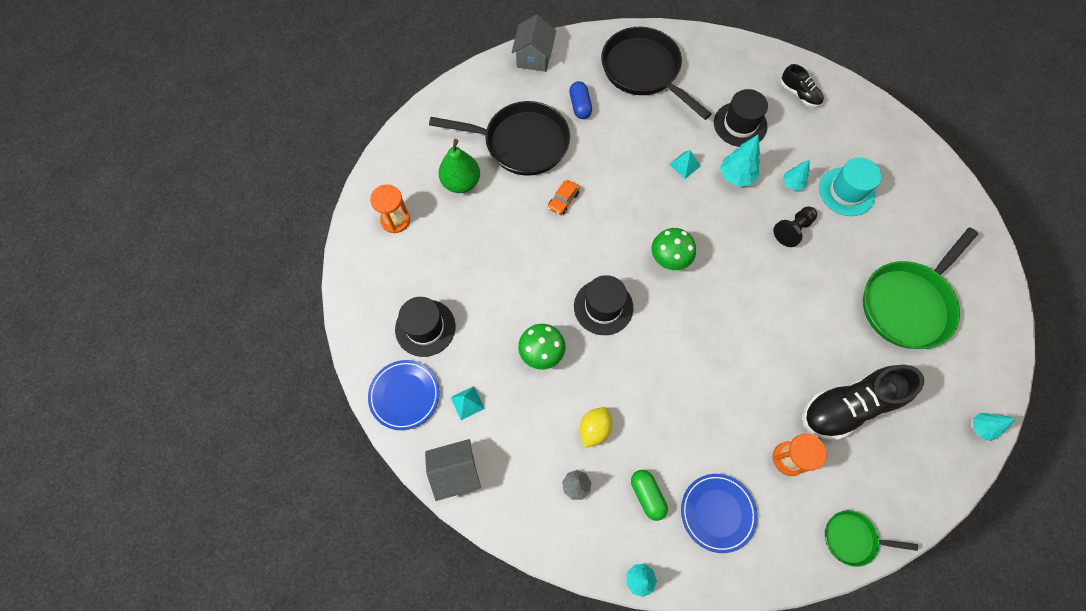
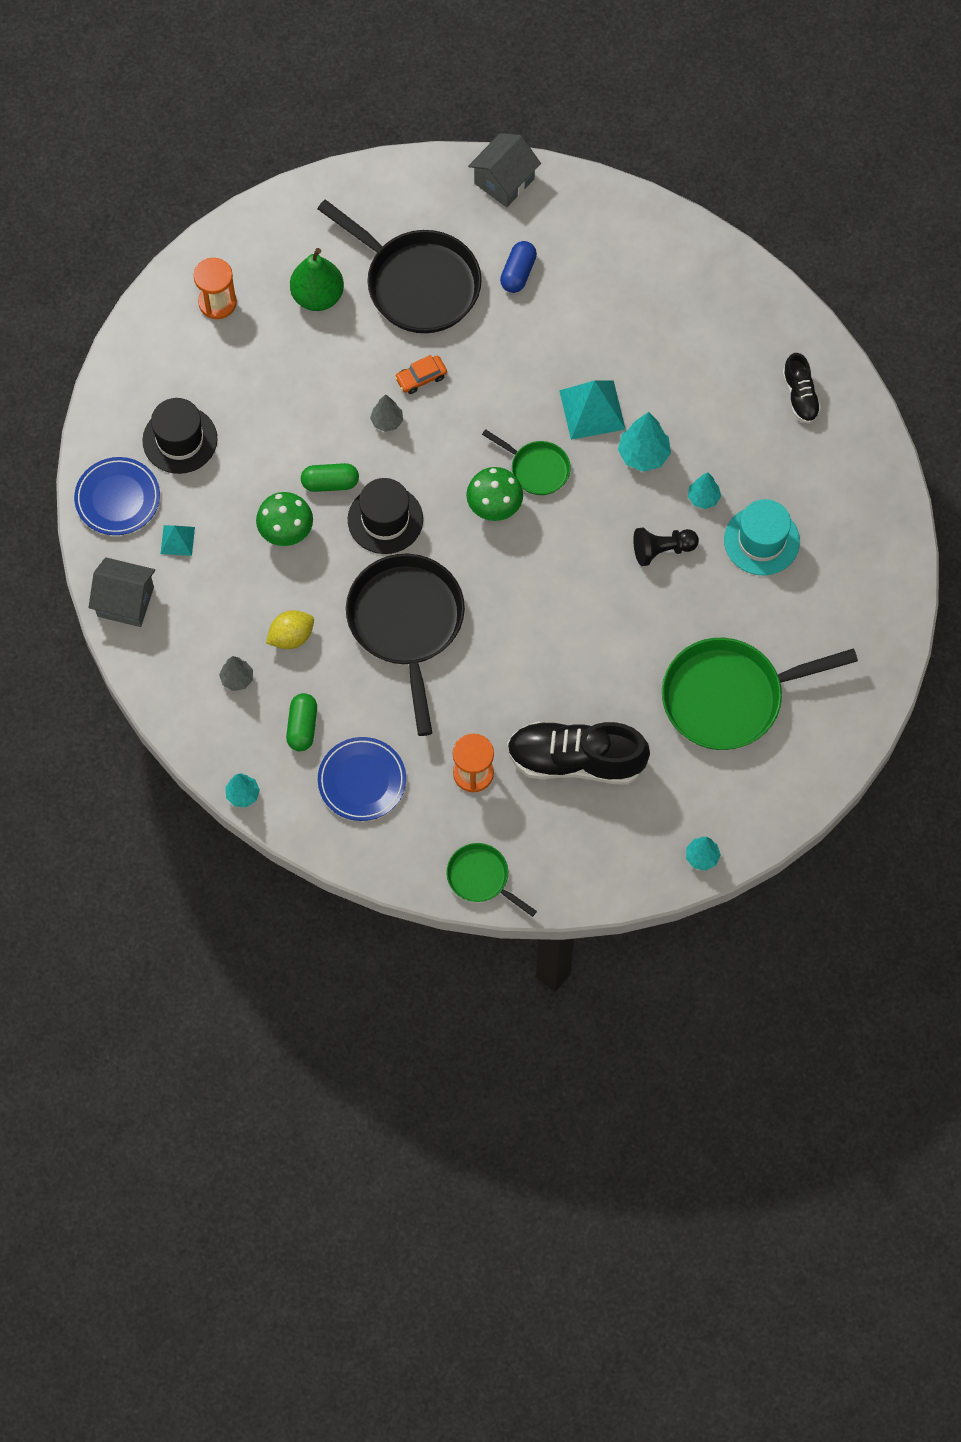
camera: 30 degrees right, 0 degrees up
black pan [601,27,711,120] -> black pan moved to [346,554,465,736]
turquoise pyramid [669,150,701,179] -> turquoise pyramid [559,380,626,440], size x1.80
black hat [714,89,768,147] -> none
none -> green capsule [301,463,359,492]
none -> grey tree [370,394,403,432]
none -> green pan [482,429,571,495]

